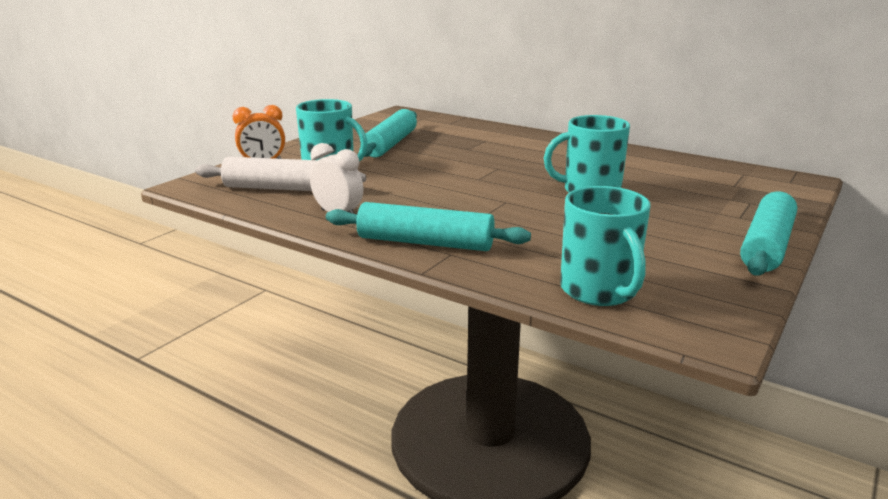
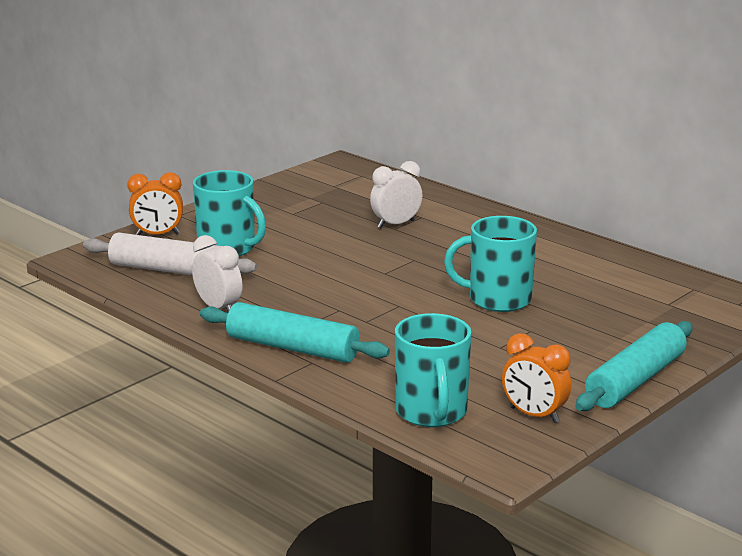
camera: 10 degrees right, 0 degrees up
turquoise rolling pin [359,109,417,157] -> none
none -> white clock [370,161,423,228]
none -> orange clock [502,333,571,423]

